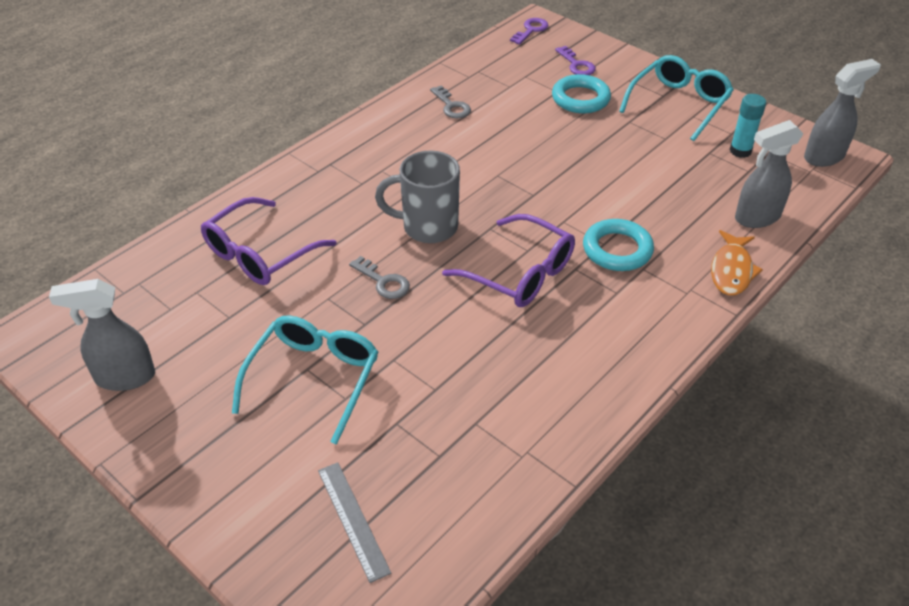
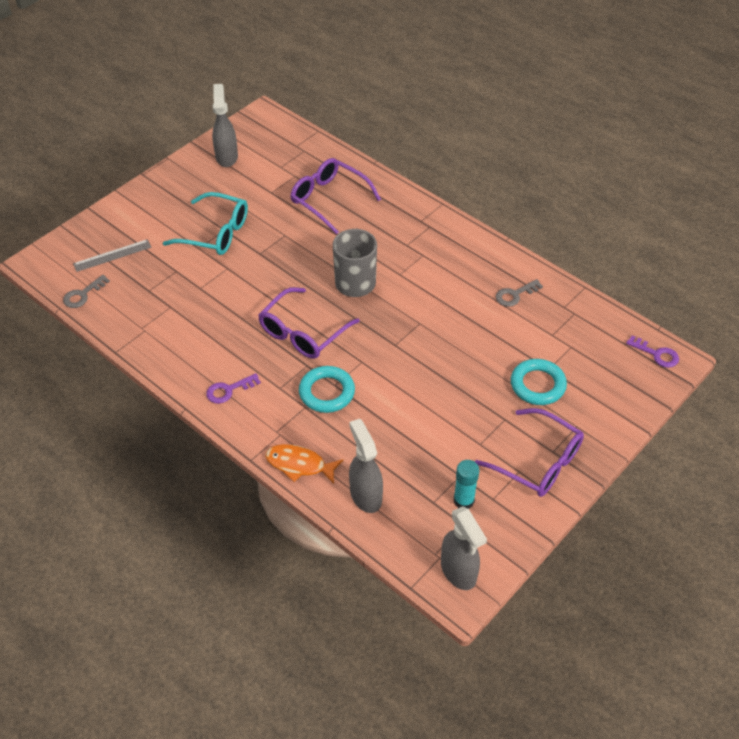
camera: 90 degrees right, 5 degrees up
grey key [349,256,410,299] -> grey key moved to [63,275,110,308]
purple key [555,46,596,75] -> purple key moved to [206,373,261,404]
turquoise glasses [619,55,734,141] -> purple glasses [475,408,584,497]

